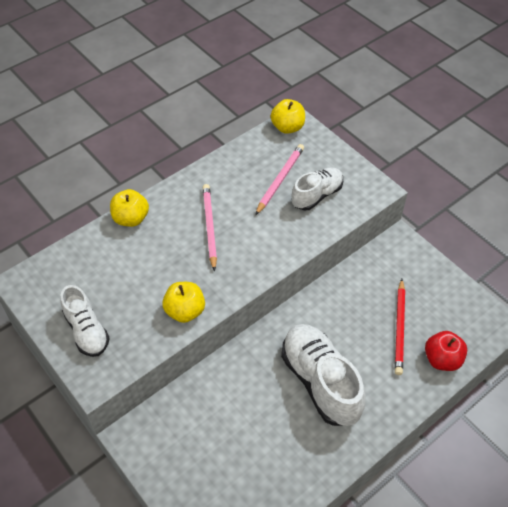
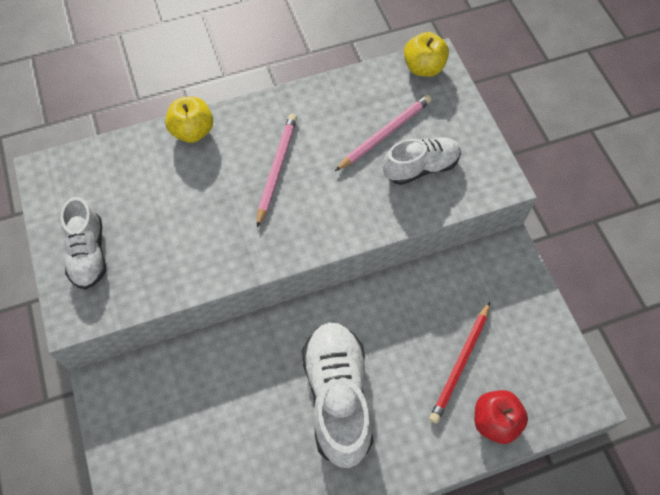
camera: 20 degrees right, 10 degrees up
yellow apple [162,282,205,323] -> none

